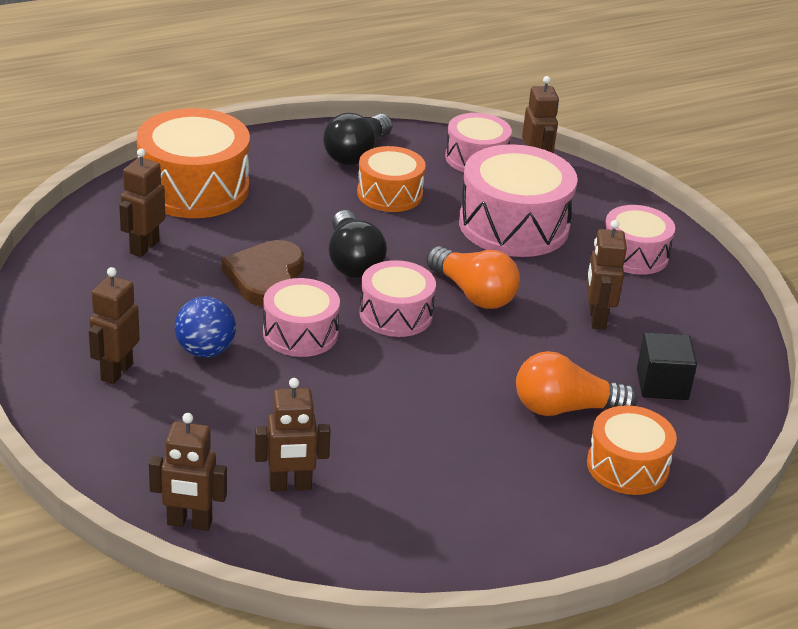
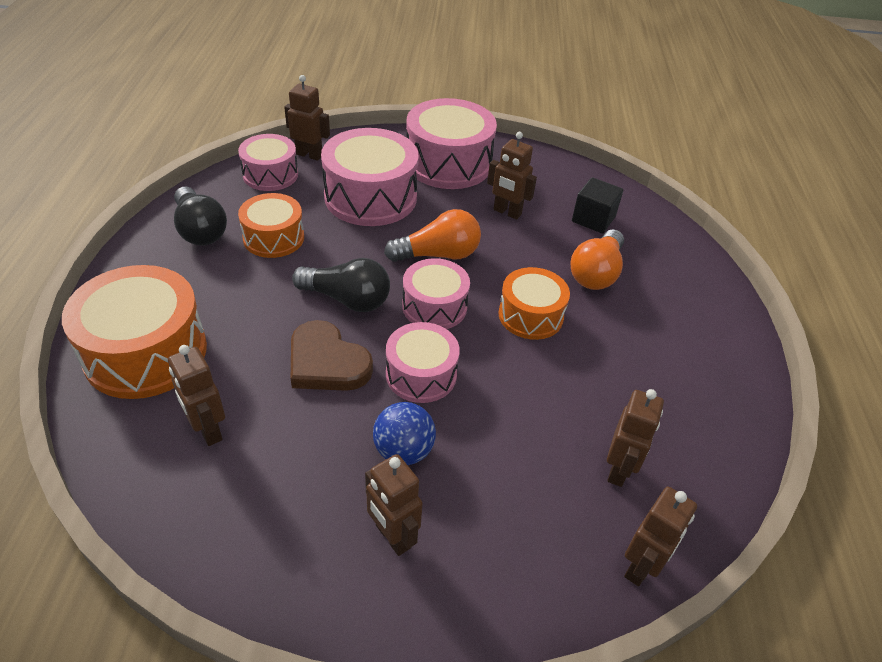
camera: 60 degrees left, 10 degrees up
orange drum [587,405,677,495] -> orange drum moved to [498,267,570,340]
pink drum [604,205,675,275] -> pink drum [406,98,497,189], size x1.65

